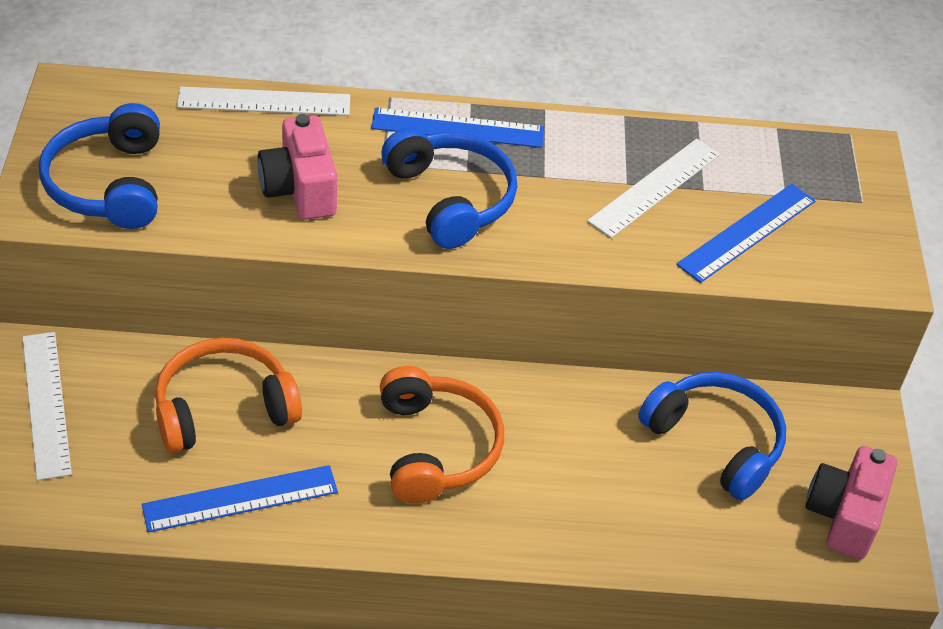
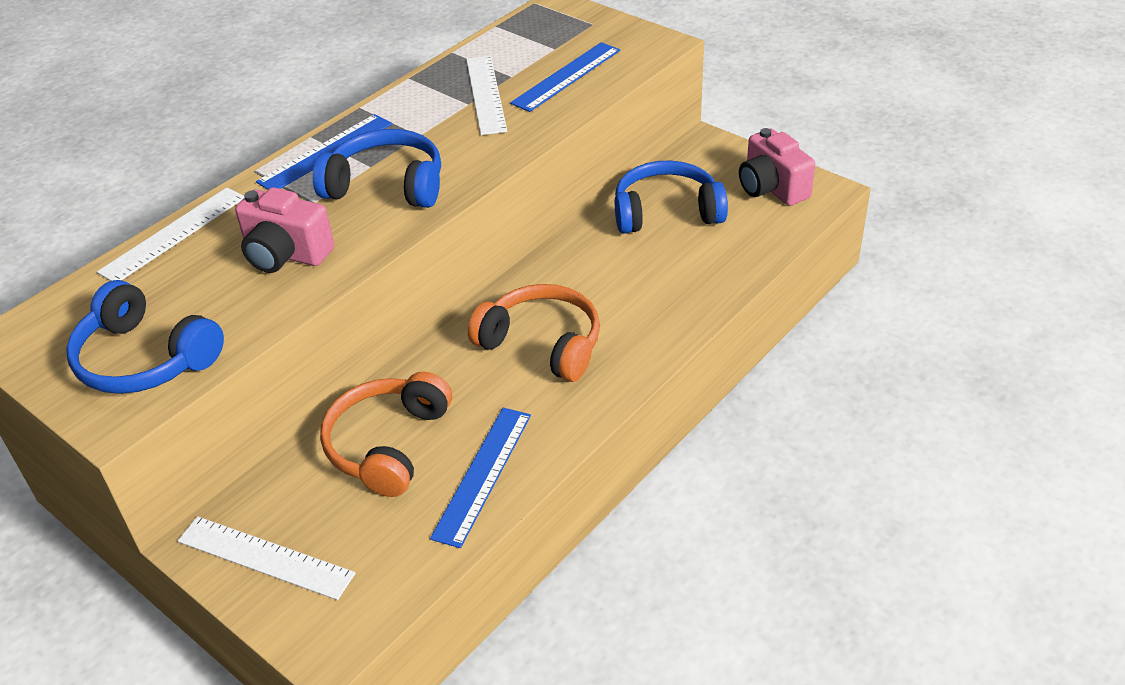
camera: 45 degrees left, 5 degrees down
blue ruler [676,184,816,283] -> blue ruler turned 45 degrees clockwise [510,42,620,112]

